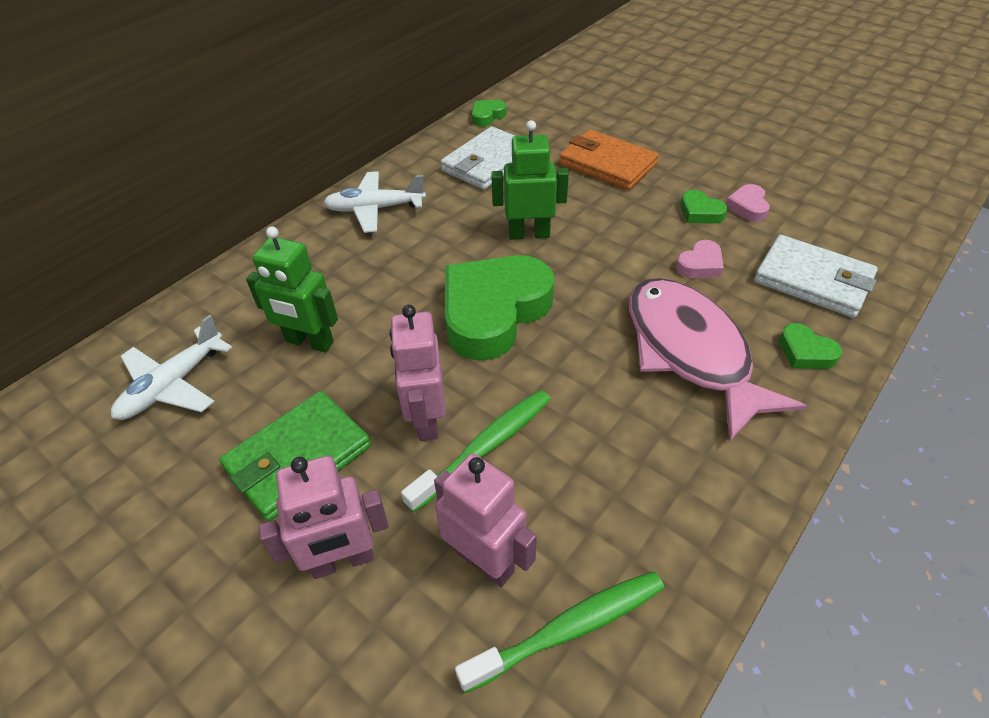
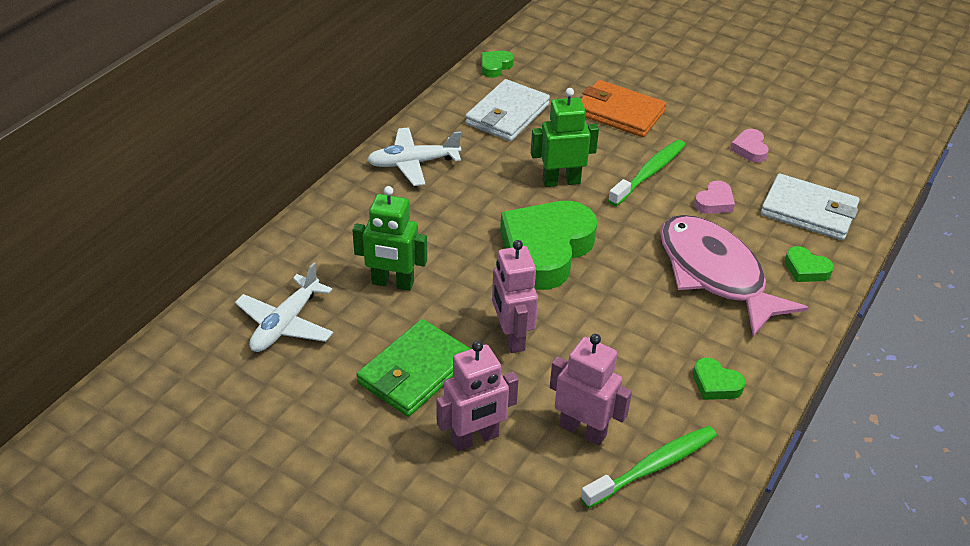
camera: 10 degrees left, 5 degrees down
green toothbrush [401,390,551,513] -> green toothbrush moved to [608,140,685,206]
green heart [680,190,728,224] -> green heart moved to [693,358,745,400]

